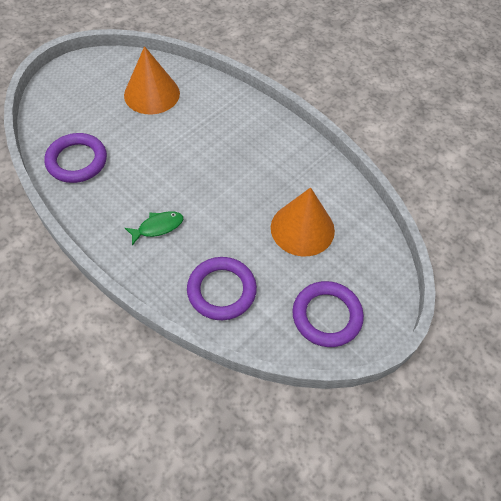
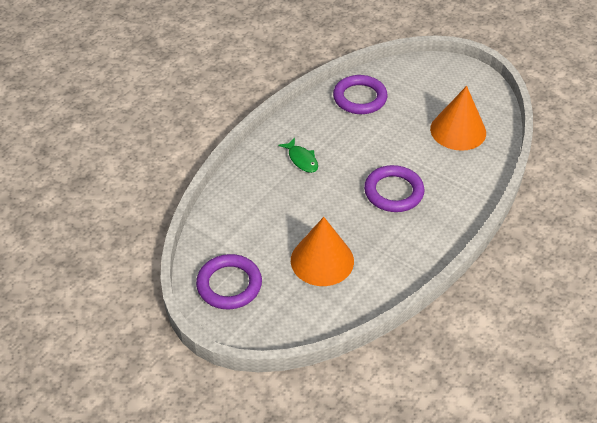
camera: 85 degrees right, 10 degrees down
purple ring [187,257,257,320] -> purple ring moved to [364,165,424,212]

